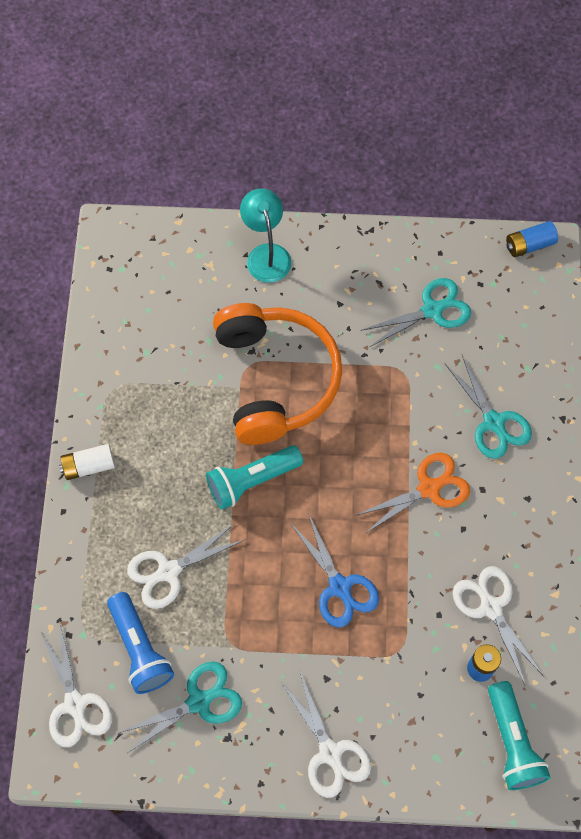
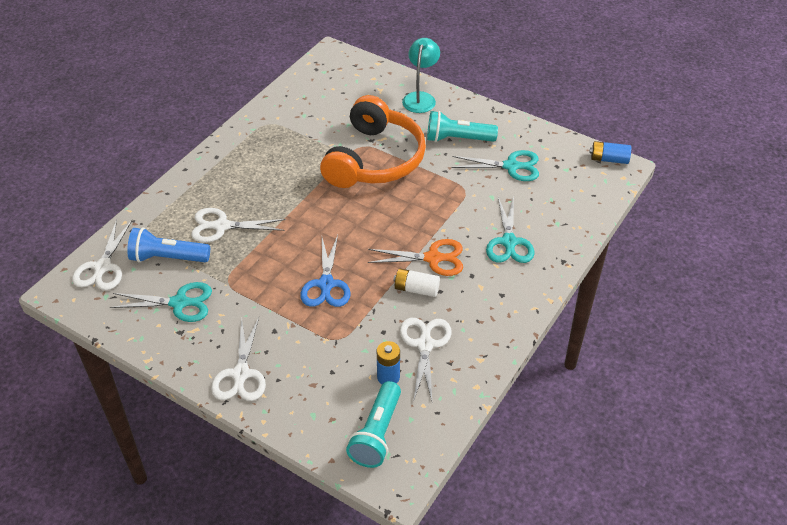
camera: 30 degrees right, 20 degrees down
white battery [59,444,115,480] -> white battery moved to [393,269,440,297]
blue flashlight [107,592,174,694] -> blue flashlight turned 90 degrees clockwise [127,227,210,262]
turquoise flashlight [206,445,303,509] -> turquoise flashlight moved to [427,111,498,142]

